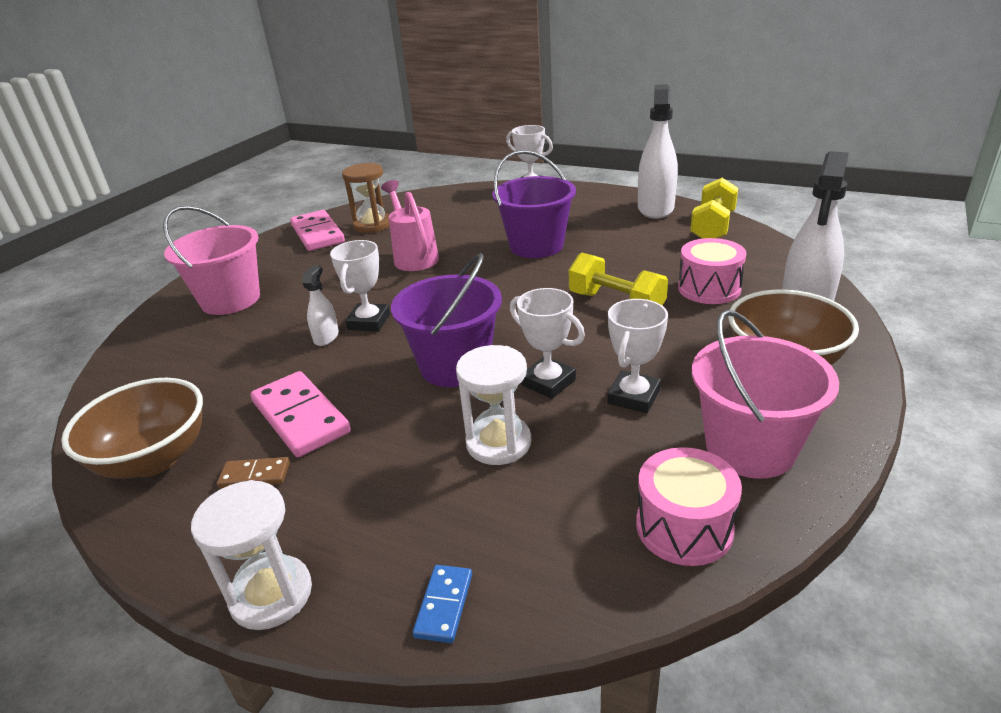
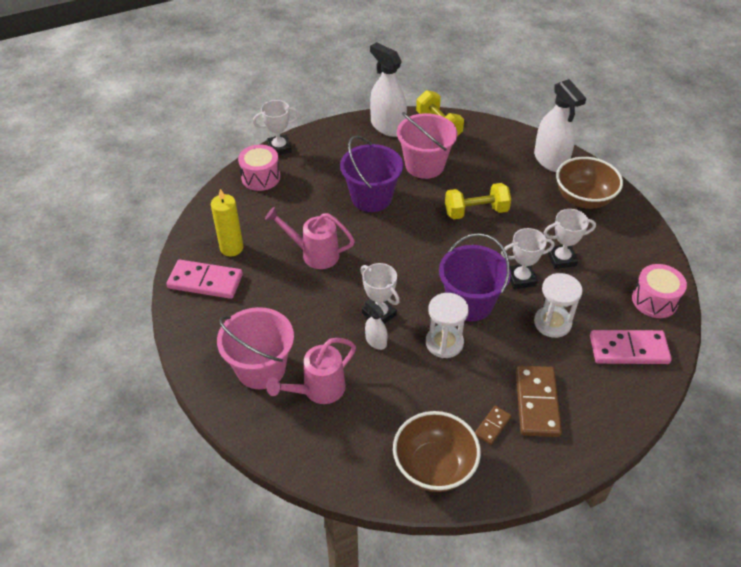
camera: 55 degrees left, 15 degrees up
white hourglass [191,480,312,630] -> white hourglass moved to [426,293,469,358]
pink domino [250,371,351,457] -> pink domino moved to [590,330,672,364]
brown hourglass [342,163,390,233] -> yellow candle [211,189,243,256]
blue domino [413,565,472,643] -> none
white trophy [607,299,668,413] -> white trophy turned 75 degrees counterclockwise [543,209,596,269]
pink drum [678,238,746,304] -> pink drum moved to [238,145,280,191]
pink bucket [692,310,839,479] -> pink bucket moved to [397,112,457,179]
none -> pink watering can [266,338,356,404]
none -> brown domino [516,365,562,437]

